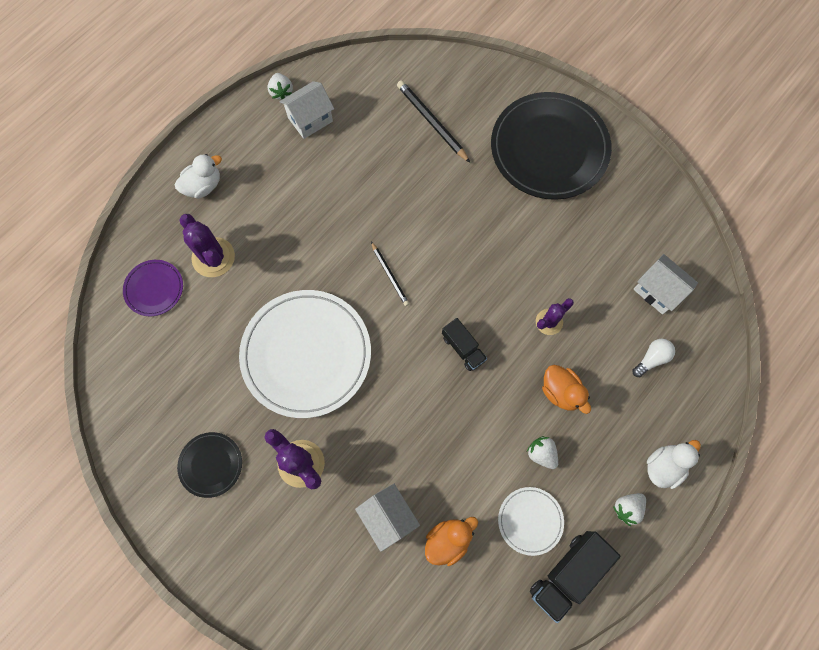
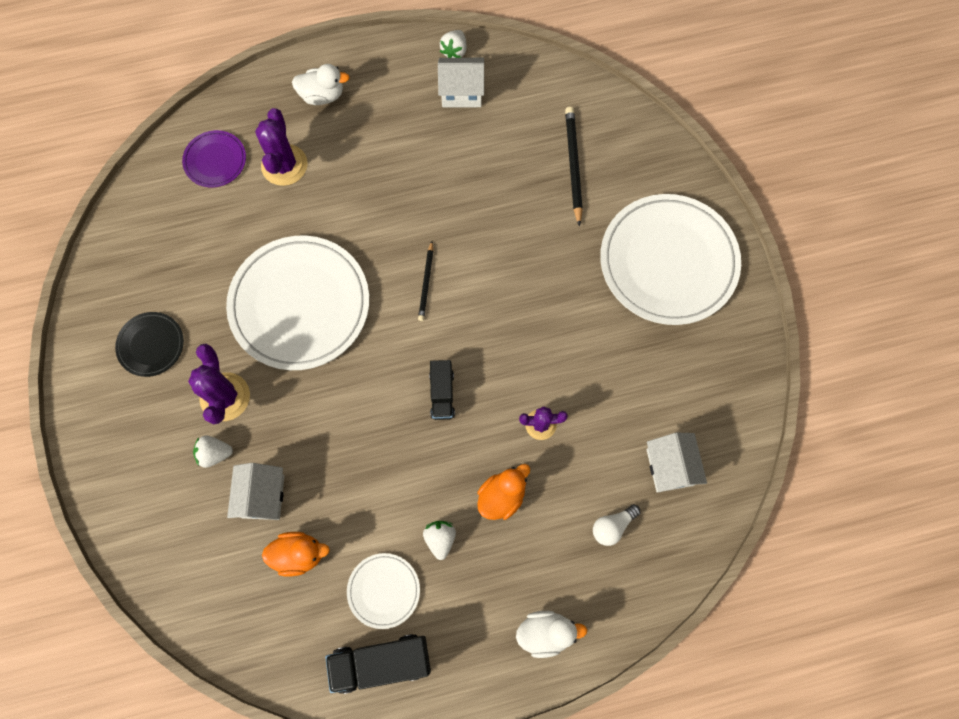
camera: 35 degrees right, 0 degrees up
black plate [491,92,612,200] -> white plate [600,194,741,325]
orange duck [542,365,591,414] -> orange duck turned 135 degrees counterclockwise [477,464,530,520]
white strawberry [613,493,646,526] -> white strawberry moved to [193,436,233,468]
white light bulb [632,339,675,377] -> white light bulb turned 150 degrees clockwise [593,504,640,546]

